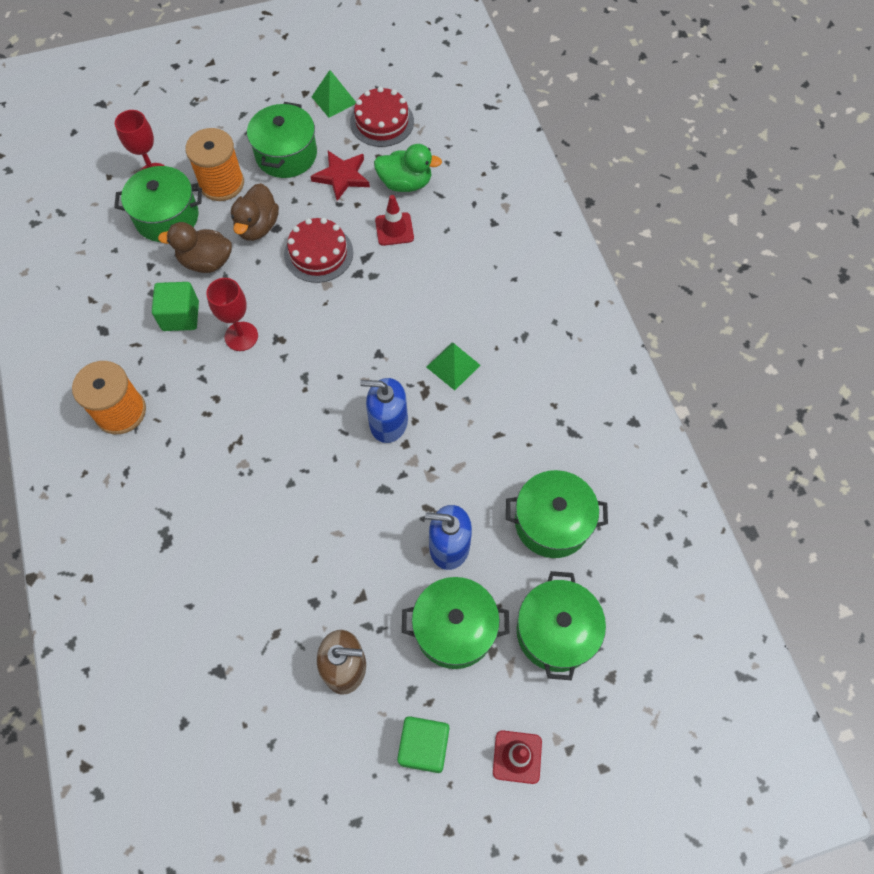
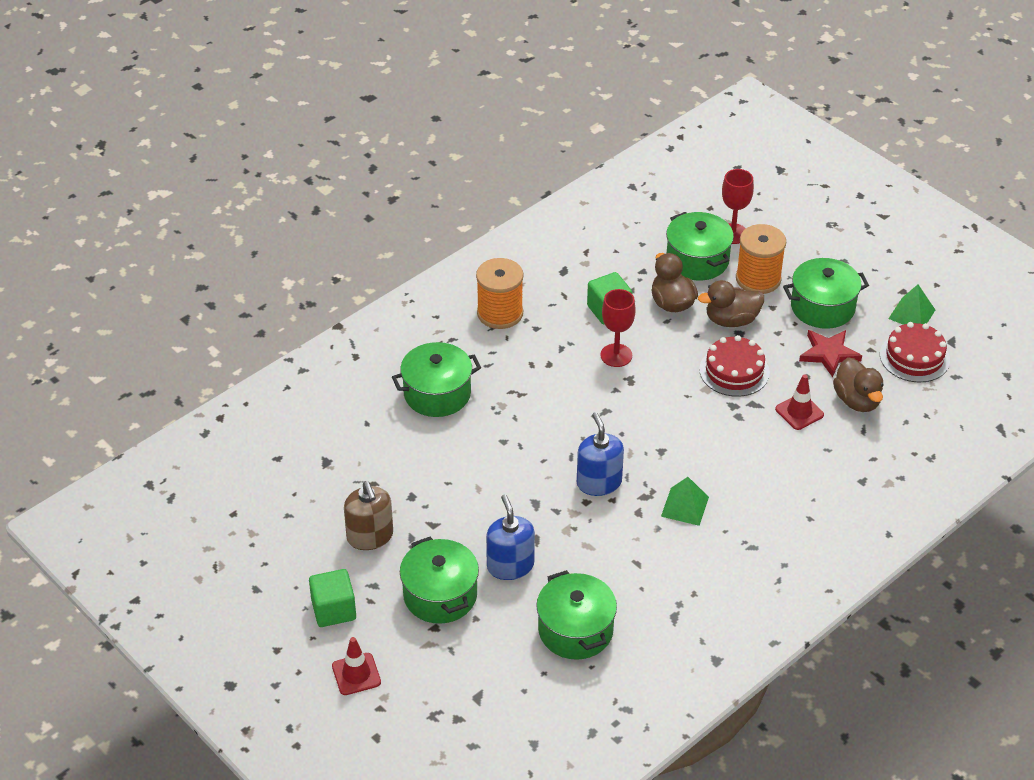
camera: 65 degrees right, 20 degrees down
green duck [374,144,442,192] -> brown duck [833,357,883,412]
green pot [517,571,606,680] -> green pot moved to [392,342,481,417]

